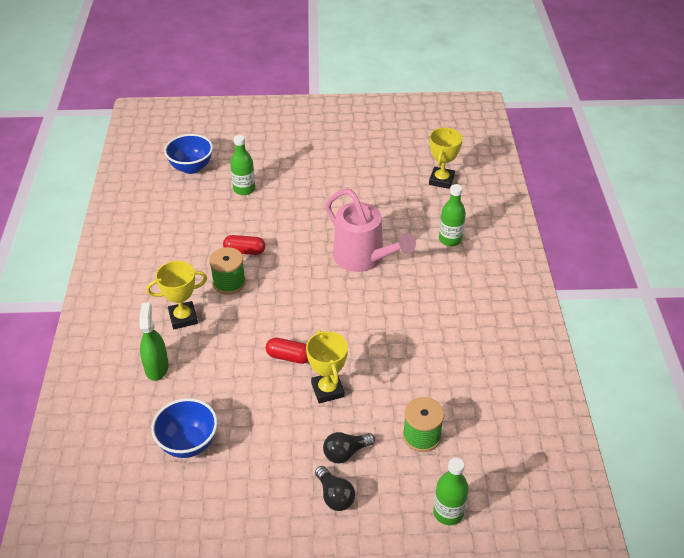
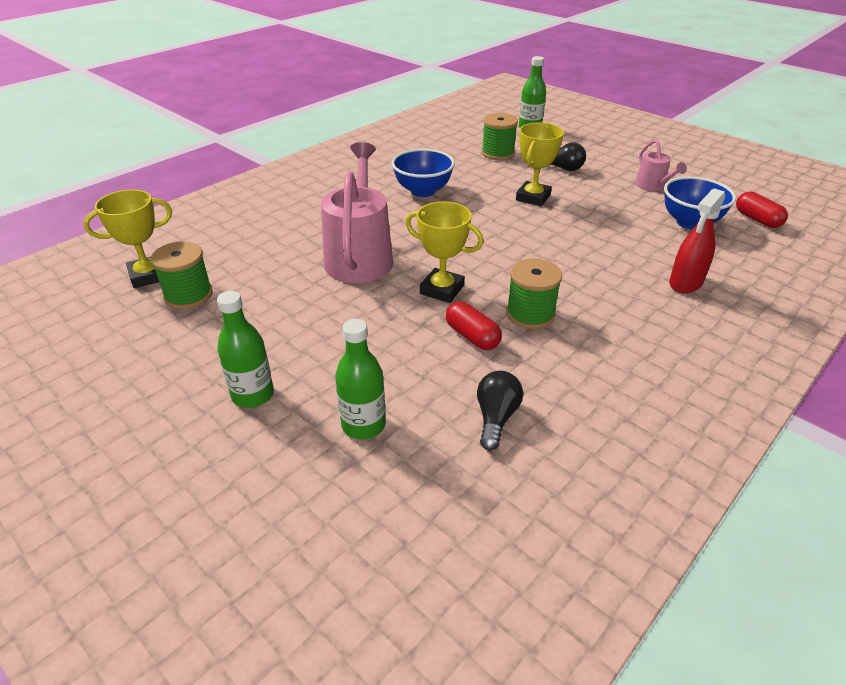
camera: 135 degrees left, 5 degrees down
green spray bottle [139,302,169,381] -> red spray bottle [669,188,725,294]
yellow trophy [146,261,207,329] -> yellow trophy moved to [405,202,484,303]
blue bowl [164,134,213,174] -> blue bowl moved to [392,149,455,197]
red capsule [266,338,308,364] -> red capsule moved to [736,192,788,228]
black light bulb [315,466,355,511] -> black light bulb moved to [477,371,523,451]
green bottle [439,184,466,246] -> green bottle moved to [217,291,274,408]
none -> green spool [151,241,213,309]
none -> pink watering can [635,139,687,191]

